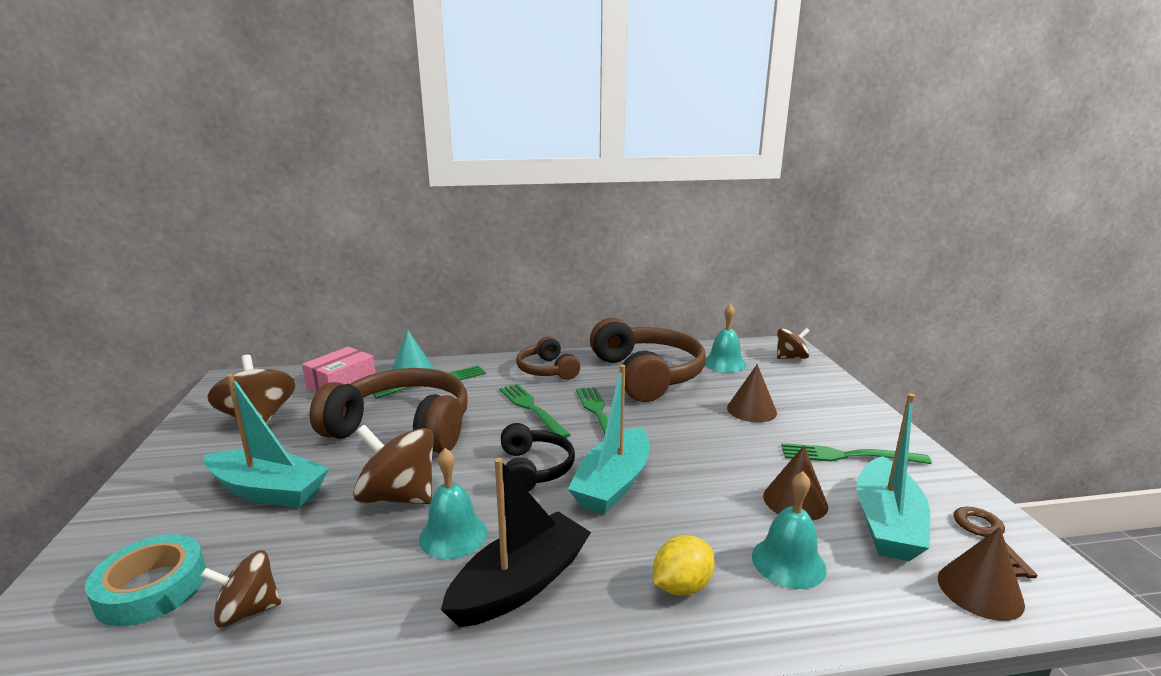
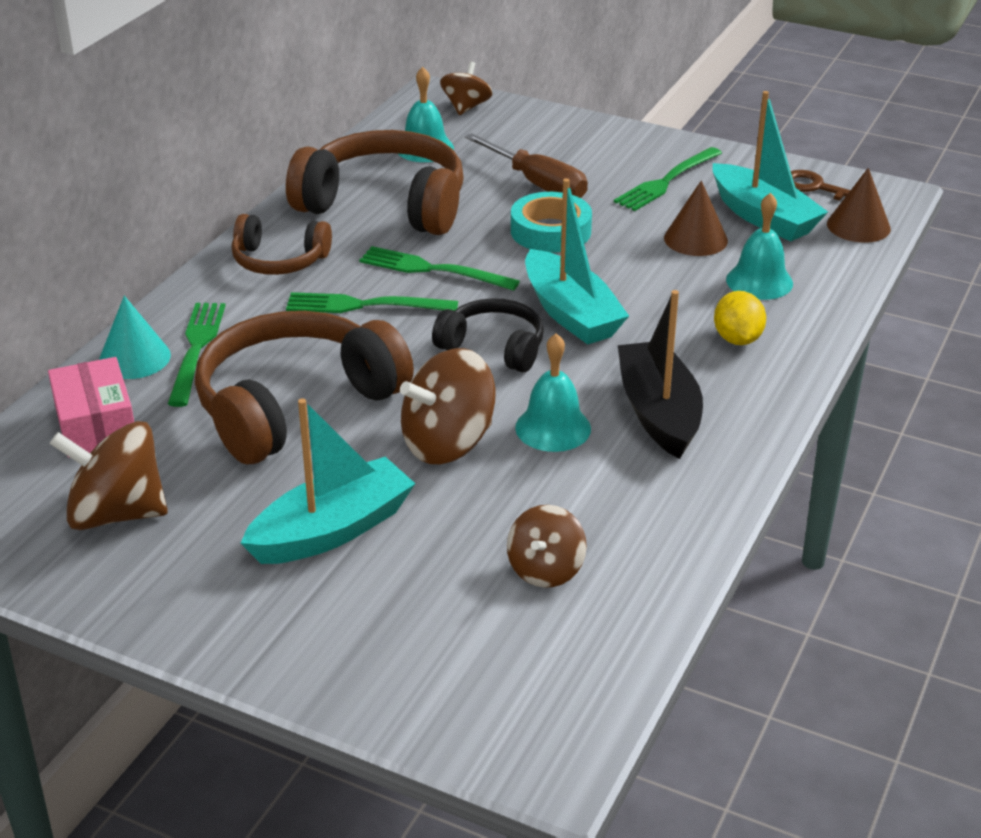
camera: 55 degrees left, 15 degrees up
turquoise tape [85,534,206,626] -> turquoise tape moved to [511,192,592,252]
brown cone [727,364,777,423] -> brown screwdriver [465,133,588,198]

